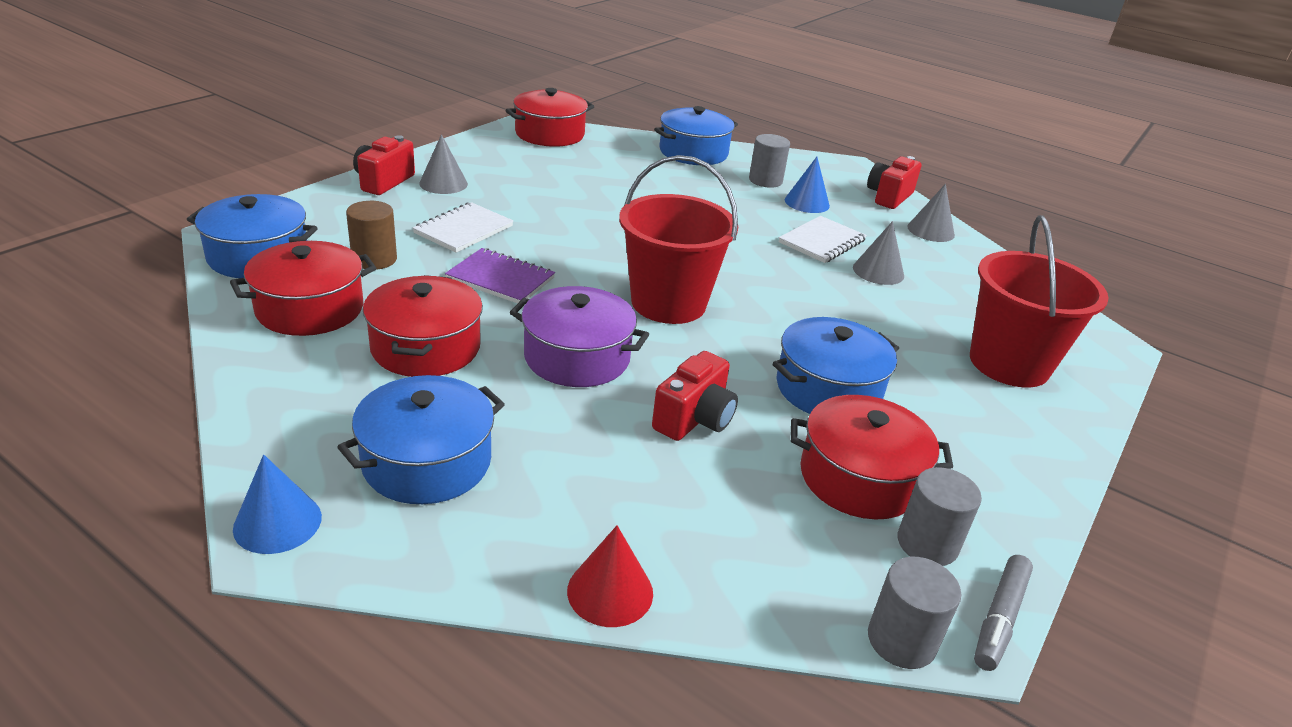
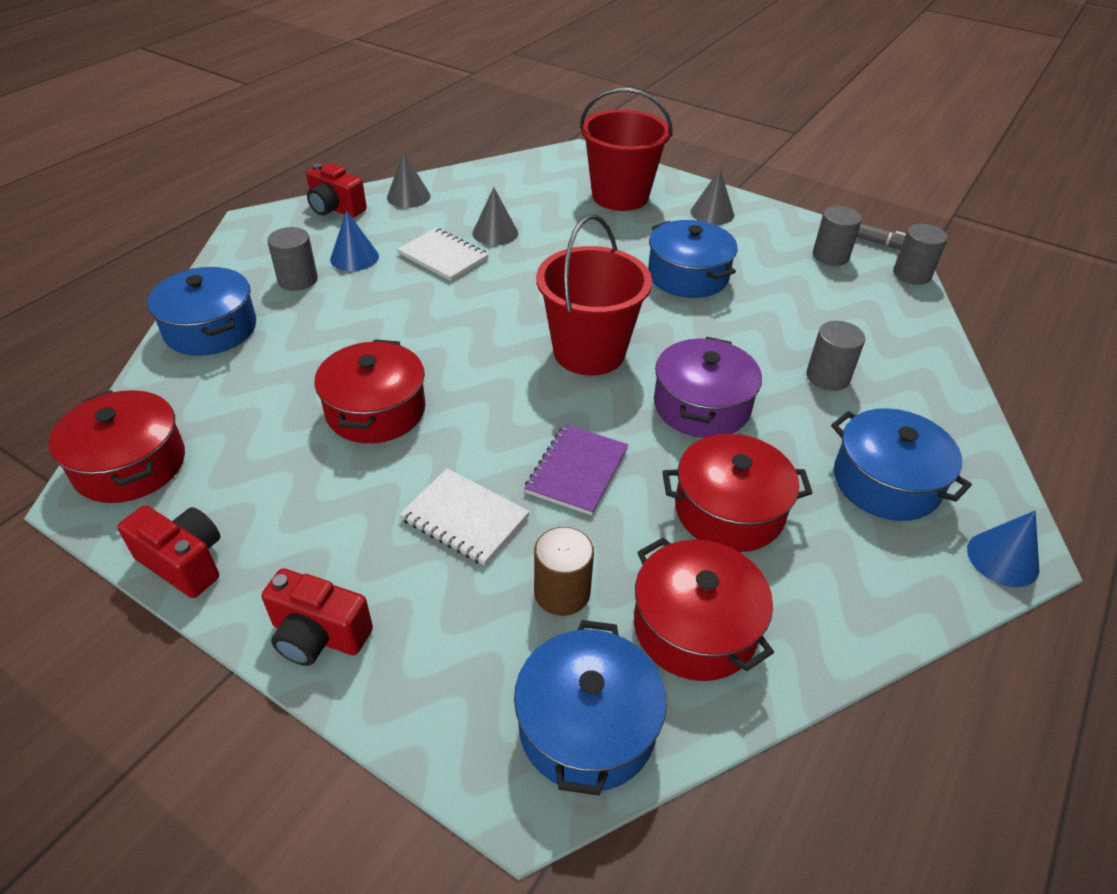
camera: 90 degrees left, 10 degrees up
grey cone [419,134,468,194] -> grey cone moved to [690,169,734,225]
red cone [567,526,653,627] -> none
red camera [652,351,738,441] -> red camera moved to [117,505,220,598]
red pot [791,395,953,520] -> red pot moved to [315,339,426,443]
none -> grey cylinder [806,321,865,391]

